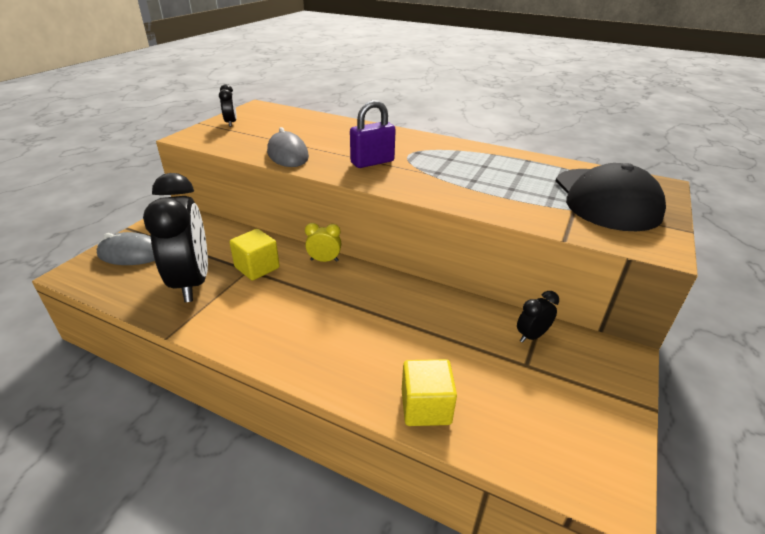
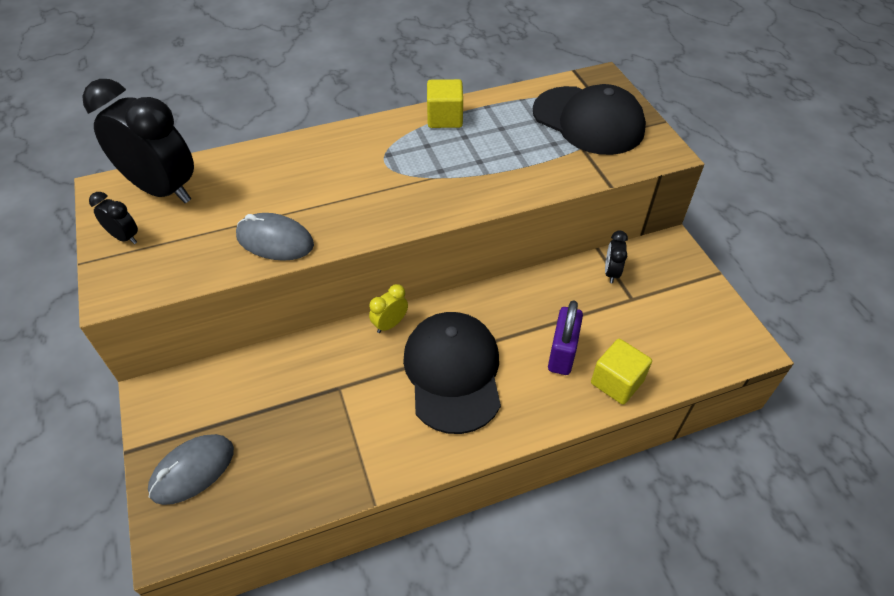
camera: 45 degrees left, 15 degrees up
black clock [143,173,208,302] -> black clock moved to [82,79,194,203]
yellow cube [229,229,280,281] -> yellow cube moved to [427,79,463,128]
purple padlock [350,100,396,168] -> purple padlock moved to [548,300,583,375]
none -> black cap [403,312,501,434]

